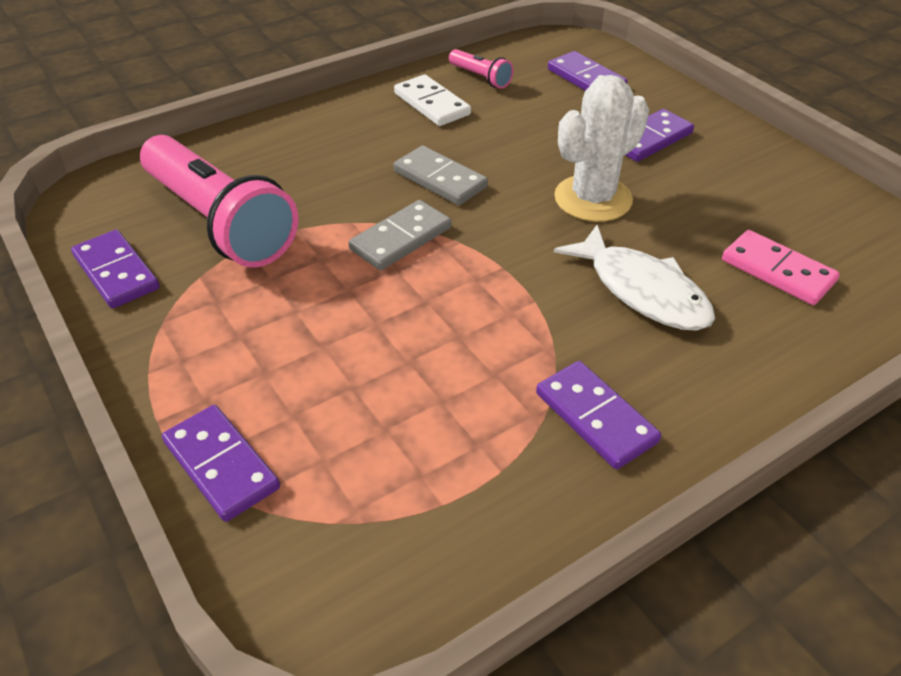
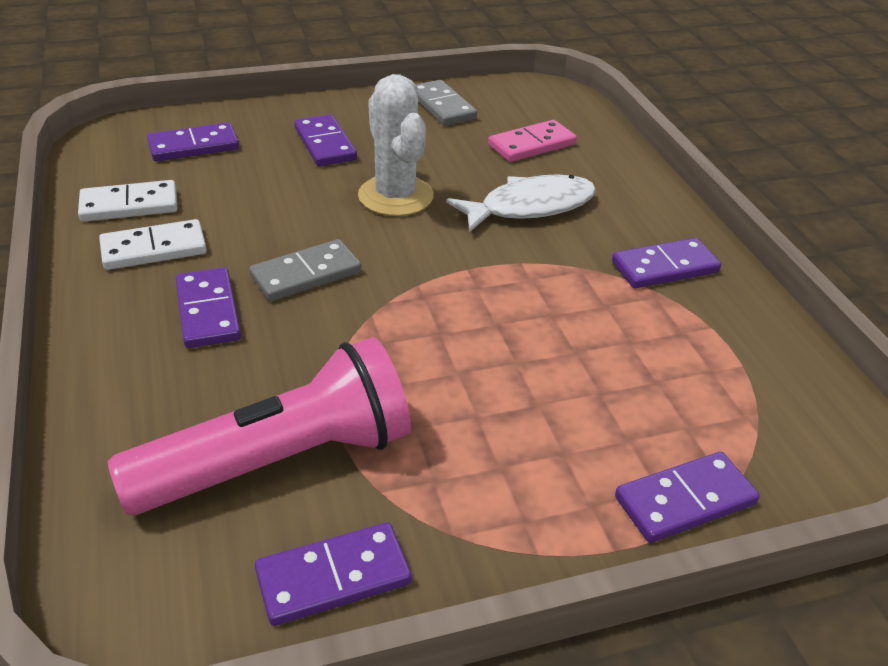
camera: 75 degrees left, 5 degrees down
grey domino [349,200,451,270] -> grey domino moved to [416,80,477,126]
pink flashlight [449,49,514,89] -> white domino [78,180,177,222]
none -> purple domino [176,268,241,348]

